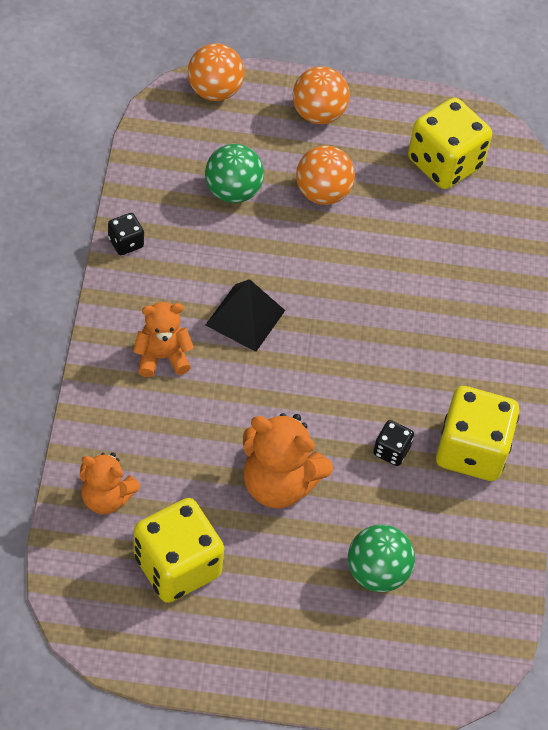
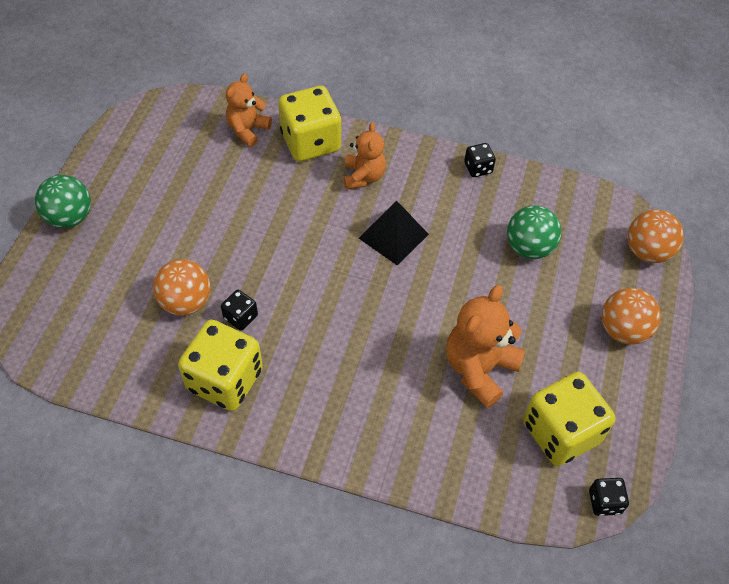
camera: 105 degrees right, 0 degrees up
yellow dice [133,498,224,603] -> yellow dice moved to [278,86,341,162]
orange teddy bear [243,413,333,508] -> orange teddy bear moved to [446,285,525,408]
orange ball [296,145,355,205] -> orange ball moved to [153,259,211,316]
green ball [348,524,415,592] -> green ball moved to [35,175,91,228]
none -> black dice [589,478,629,516]

